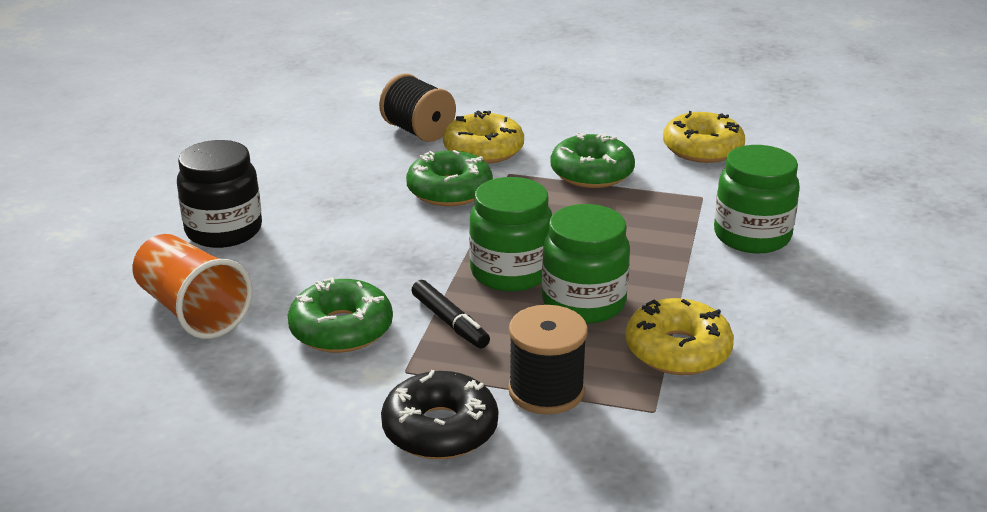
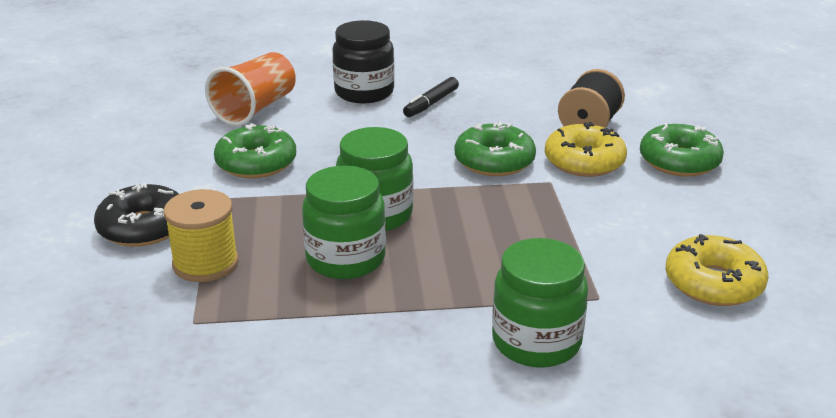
camera: 70 degrees right, 0 degrees up
black marker [411,280,490,349] -> black marker moved to [403,77,459,117]
black spool [508,305,588,414] -> yellow spool [164,189,239,282]
green donut [551,132,635,188] -> green donut moved to [640,123,724,177]
yellow donut [625,298,734,375] -> none

